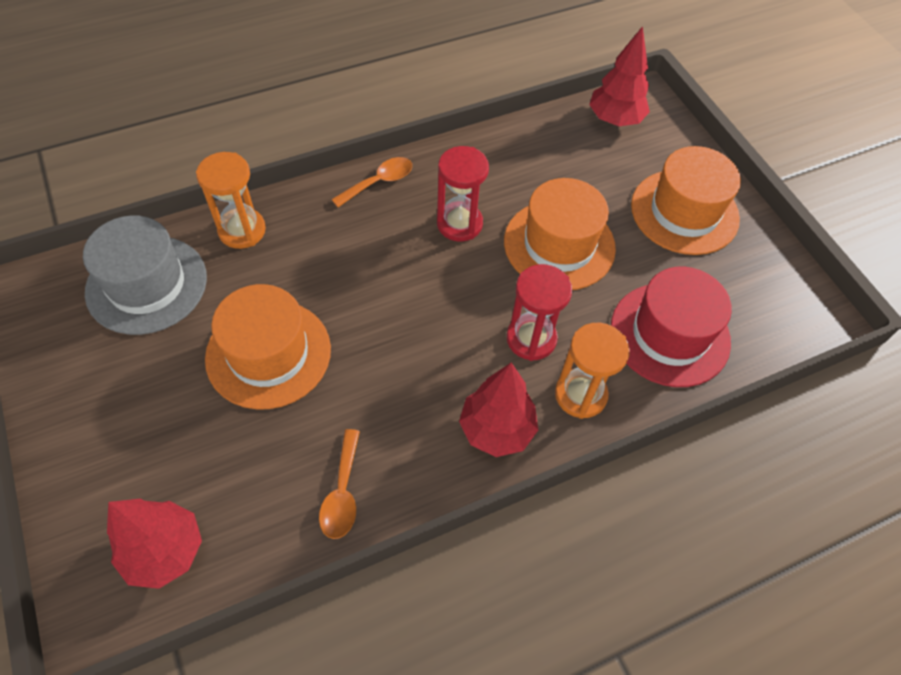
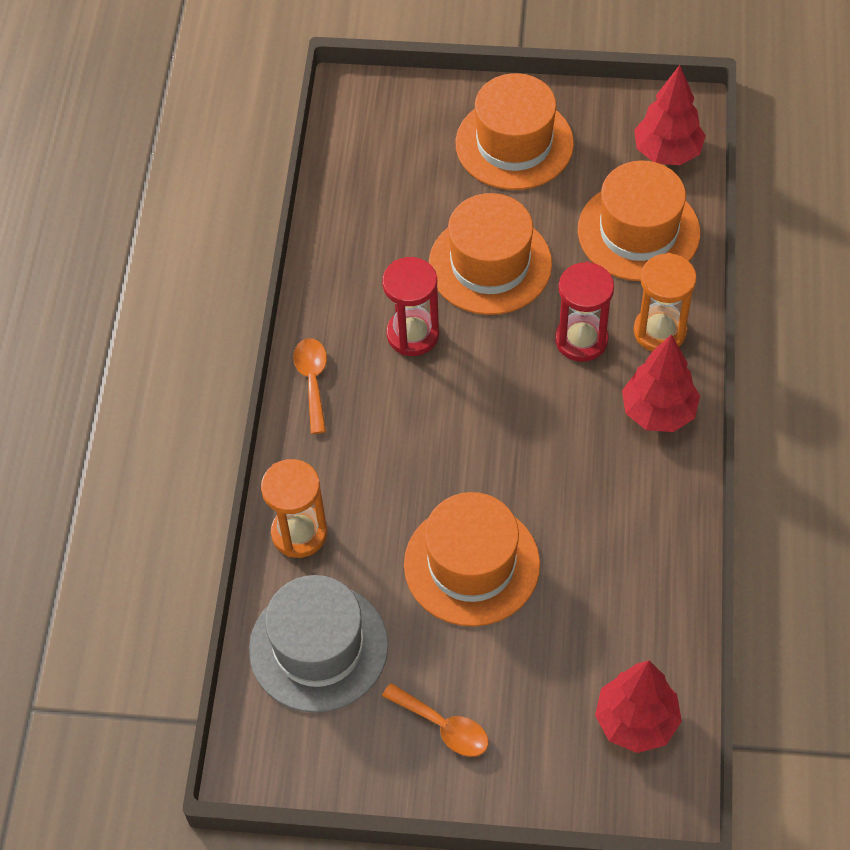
camera: 55 degrees left, 0 degrees up
orange spoon [319,429,360,539] -> orange spoon moved to [382,683,489,757]
red tree [589,26,650,126] -> red tree moved to [634,65,706,165]
red hat [611,267,732,387] -> orange hat [578,160,700,281]

